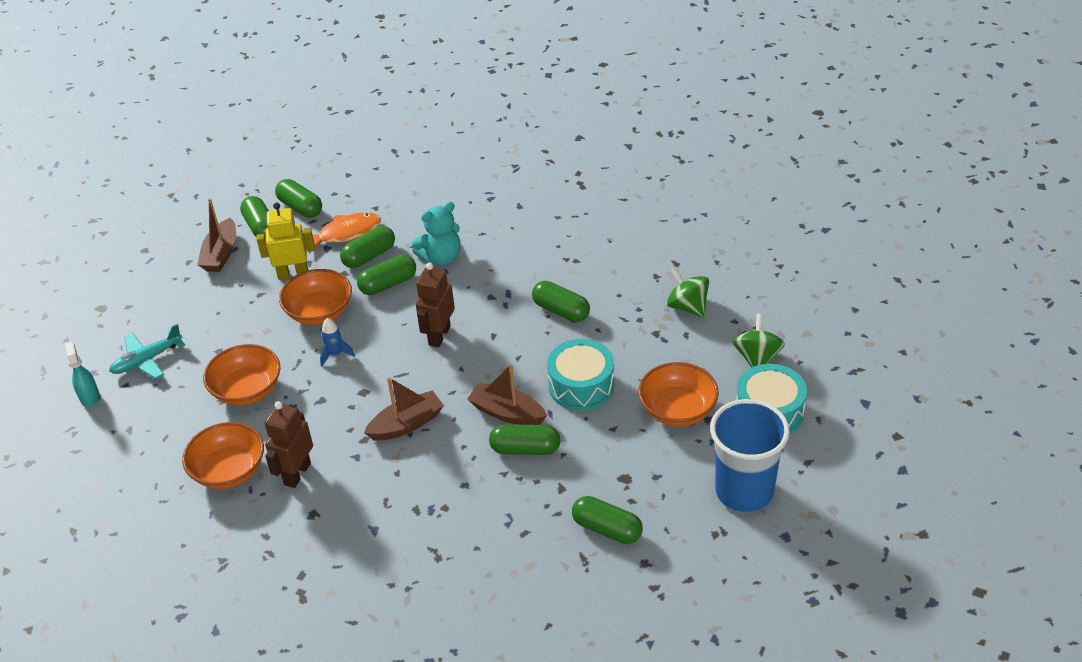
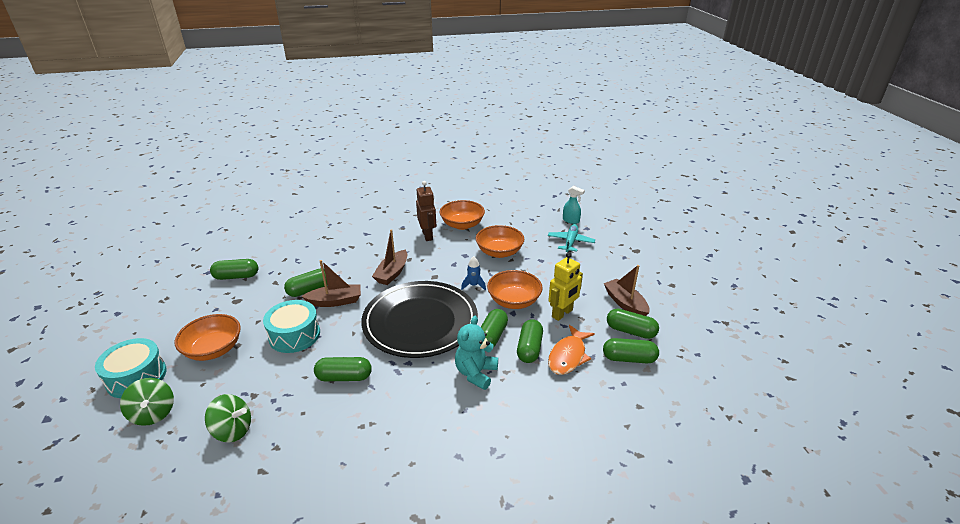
camera: 140 degrees right, 10 degrees down
brown robot [416,263,455,348] -> black plate [361,281,478,358]
blue cup [710,399,790,513] -> none

